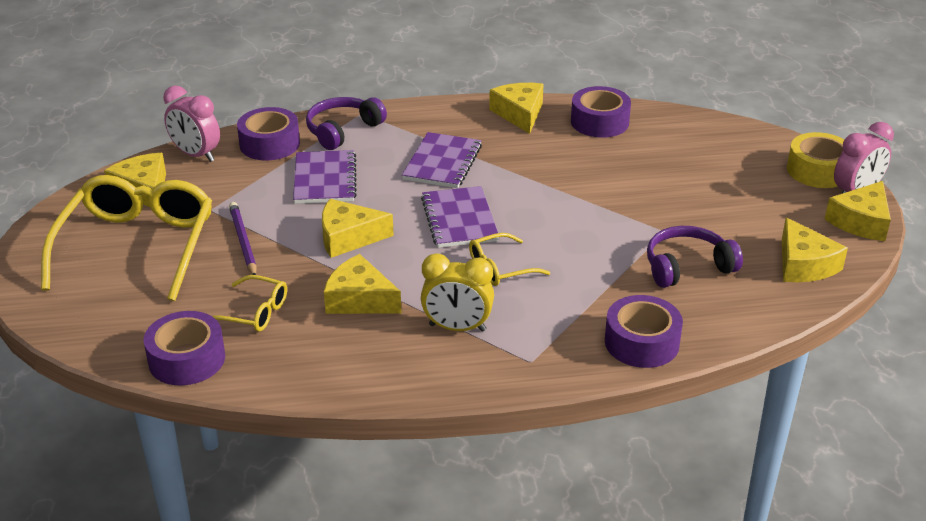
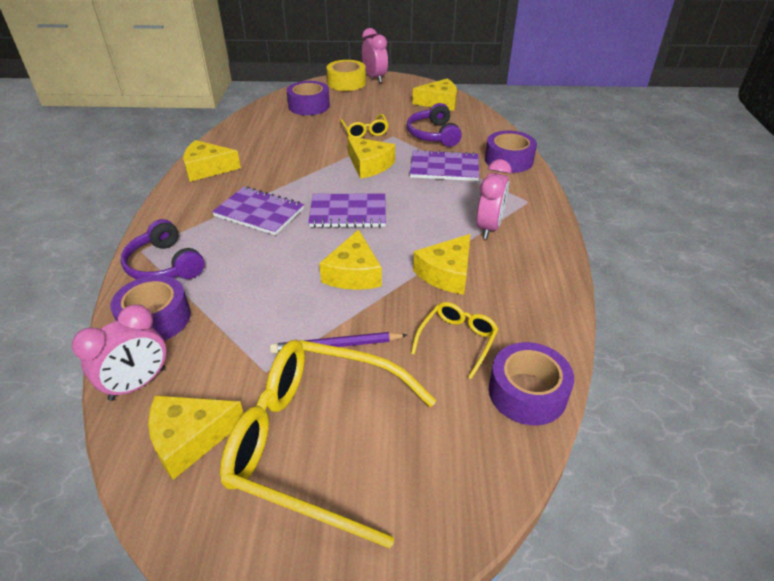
camera: 80 degrees left, 5 degrees up
purple notebook [293,150,357,204] -> purple notebook moved to [410,149,479,181]
yellow clock [421,253,494,332] -> pink clock [476,159,511,239]
yellow glasses [469,233,550,286] -> yellow glasses moved to [340,114,389,138]
purple tape [571,86,631,138] -> purple tape moved to [287,81,330,115]
yellow cheese [825,181,891,241] -> yellow cheese moved to [347,136,395,179]

